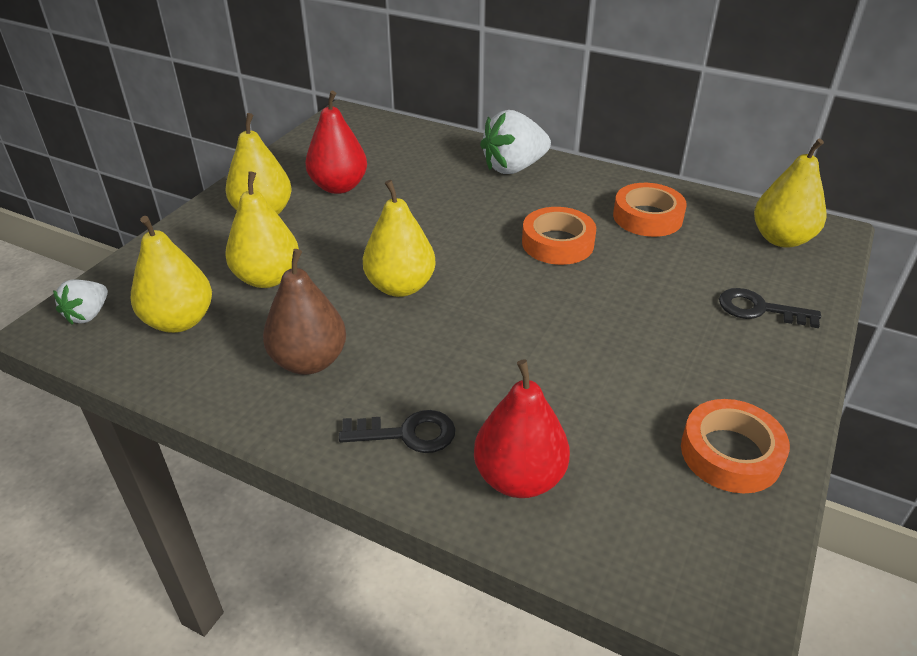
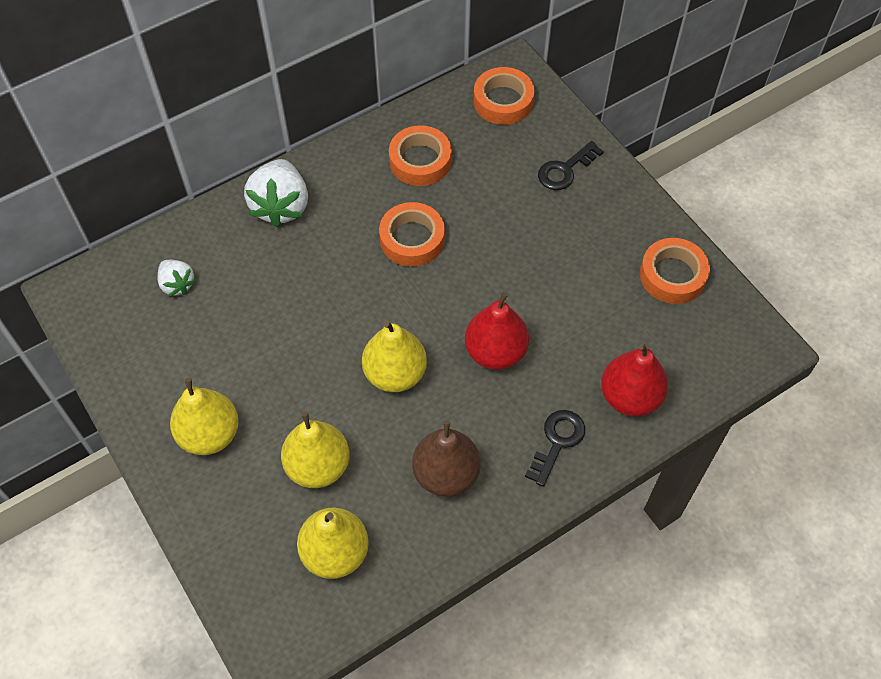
camera: 60 degrees left, 20 degrees up
white strawberry [53,279,108,325] -> white strawberry moved to [157,260,196,297]
red pear [305,91,367,194] -> red pear moved to [465,292,529,370]
yellow pear [754,138,826,248] -> orange tape [473,67,535,125]

